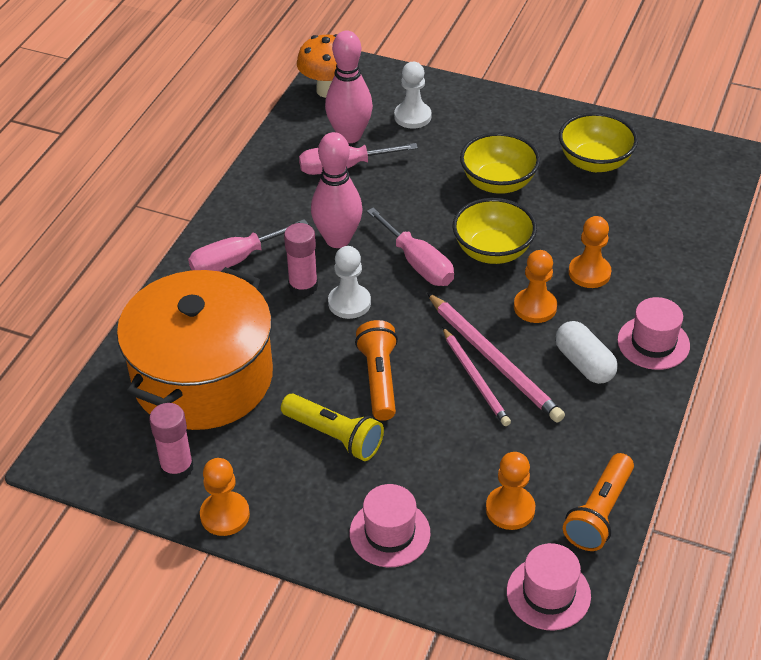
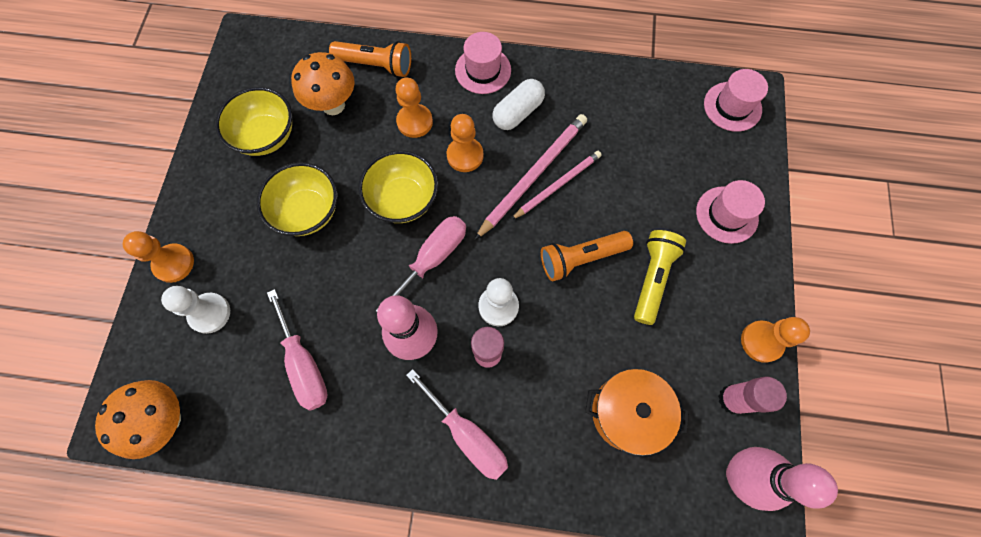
camera: 105 degrees left, 25 degrees up
orange pot [117,267,273,430] -> orange pot [585,369,689,456], size x0.55
pink bowling pin [325,31,373,143] -> pink bowling pin moved to [726,447,838,511]
orange pawn [486,452,535,530] -> orange pawn moved to [123,231,194,283]
orange flashlight [563,453,634,551] -> orange flashlight moved to [329,41,411,77]
none -> orange mushroom [291,52,355,115]

